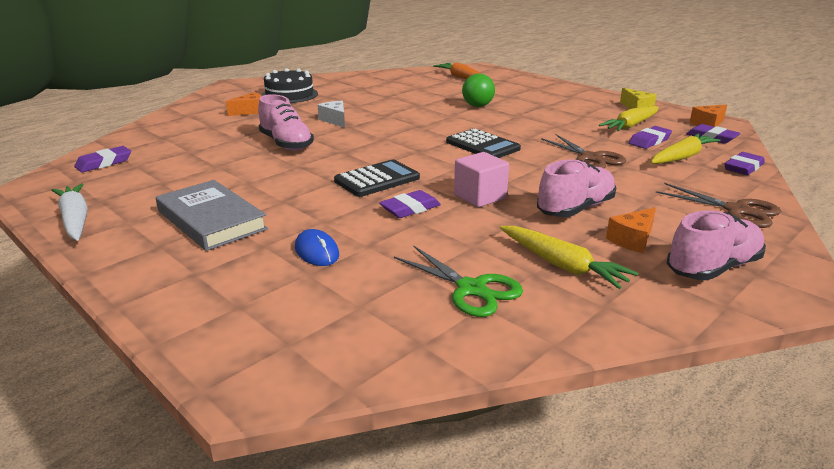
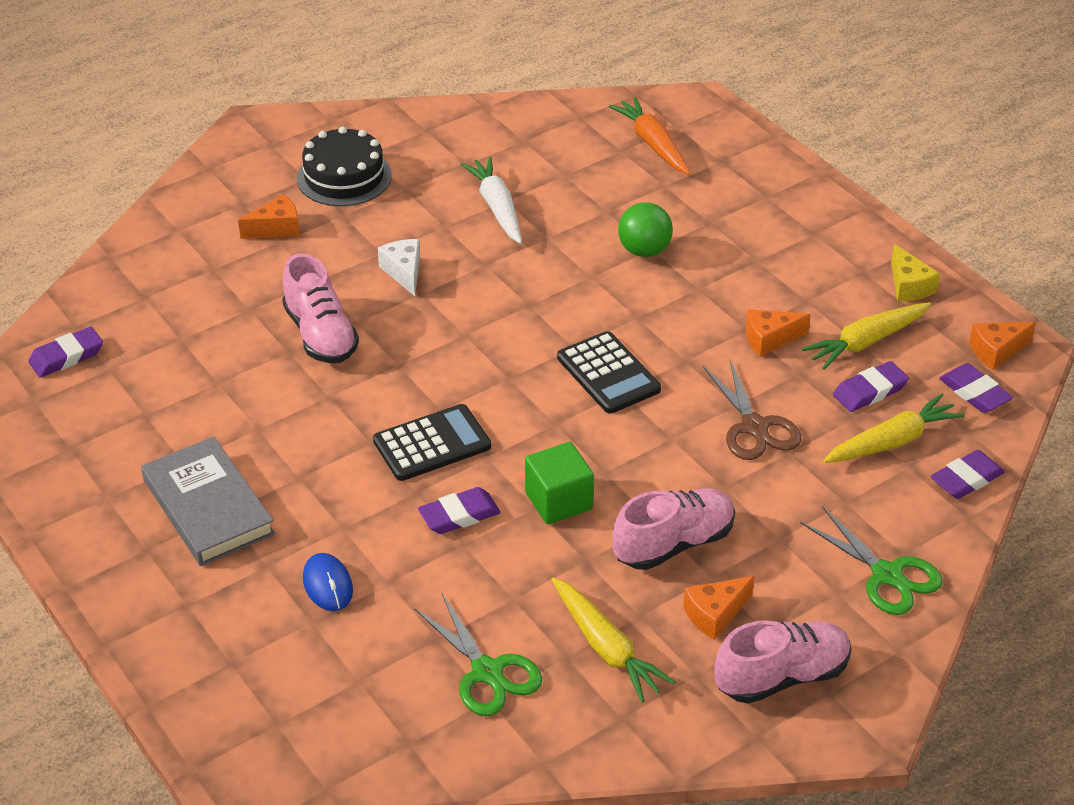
camera: 10 degrees right, 15 degrees up
white carrot [51,183,88,241] -> white carrot moved to [461,157,522,244]
pink cube [454,152,509,207] -> green cube [525,442,594,524]
brown scissors [656,183,781,228] -> green scissors [800,506,943,615]
none -> orange cheese [746,309,811,357]

